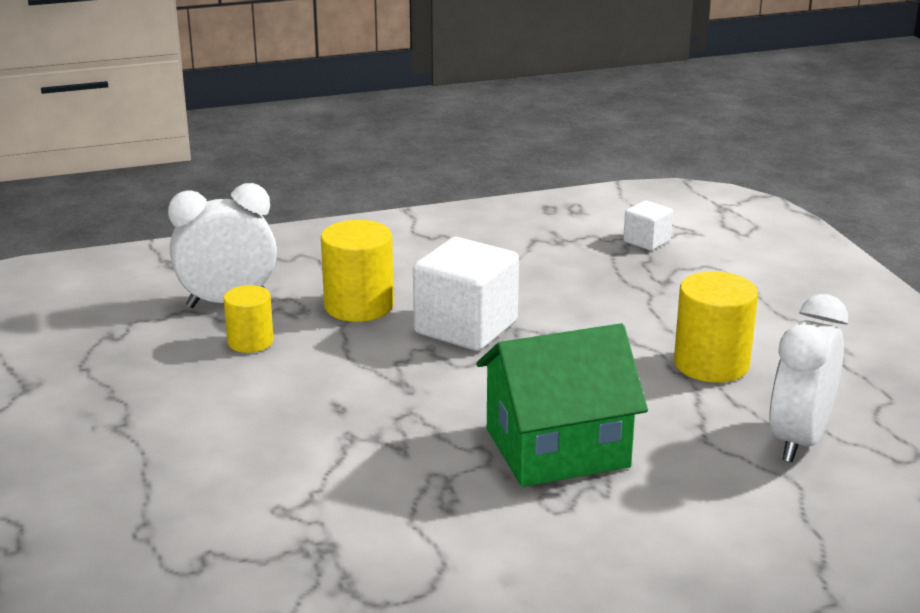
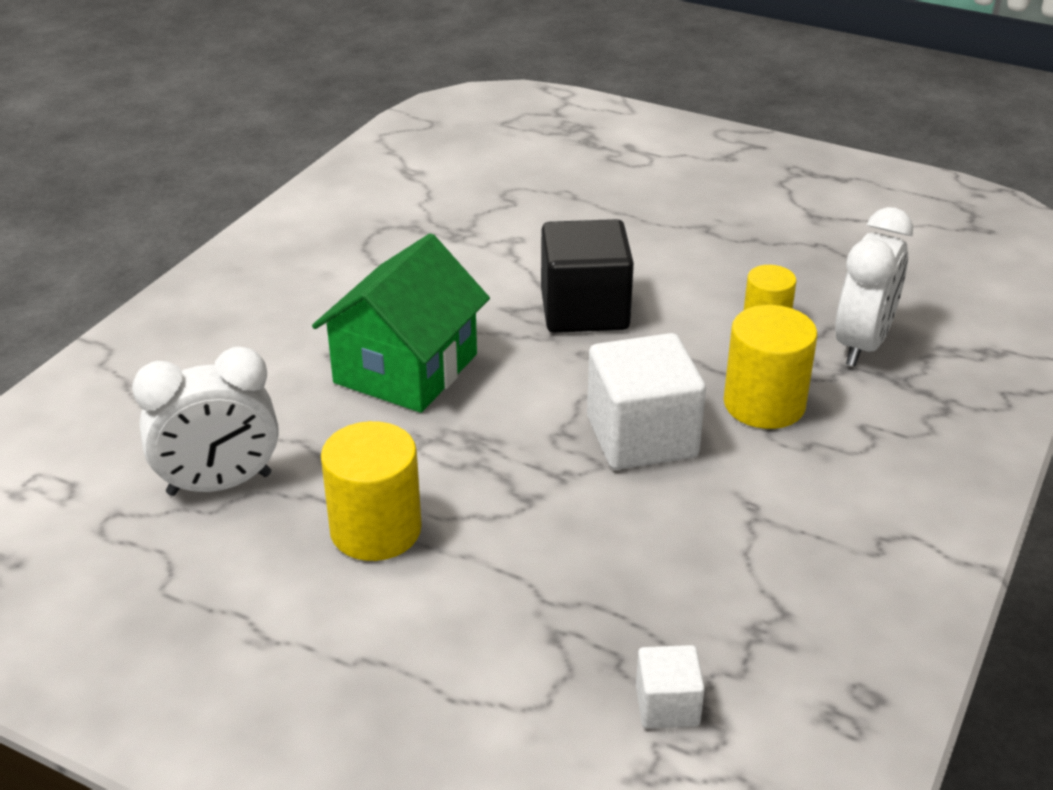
camera: 135 degrees right, 10 degrees up
white clock [769,294,848,462] -> white clock turned 90 degrees clockwise [132,346,279,496]
none -> black cube [541,219,634,333]

